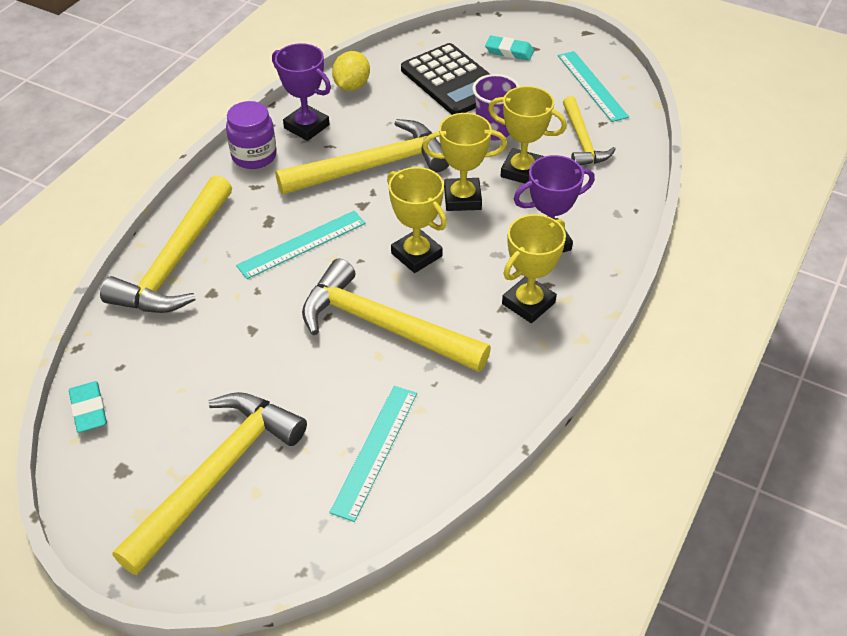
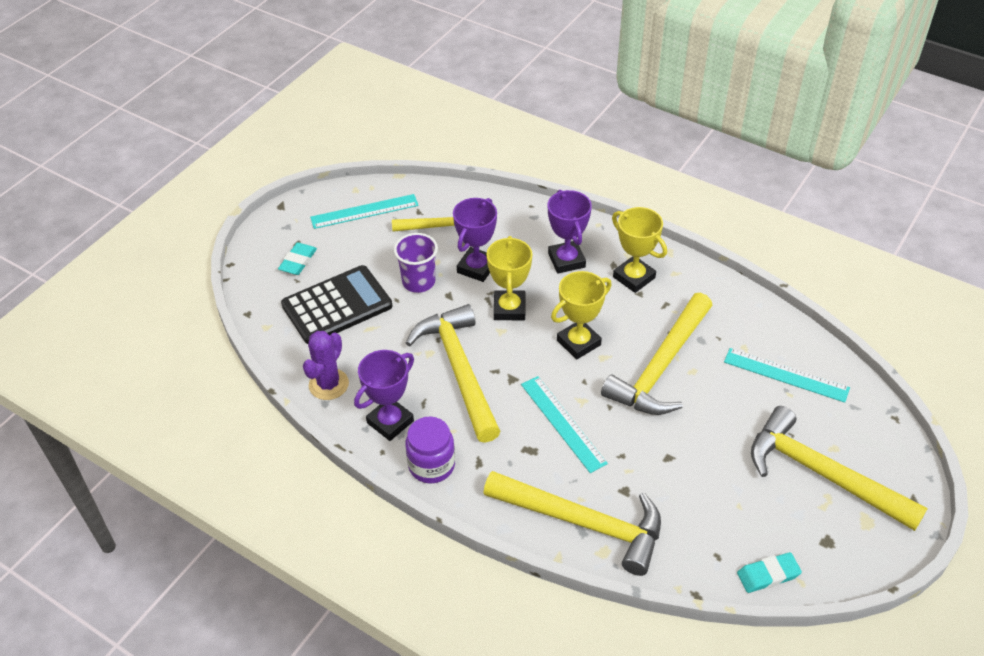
camera: 85 degrees left, 0 degrees up
yellow lemon [332,51,370,91] -> purple cactus [303,331,349,400]
yellow trophy [488,86,567,184] -> purple trophy [453,198,497,282]

